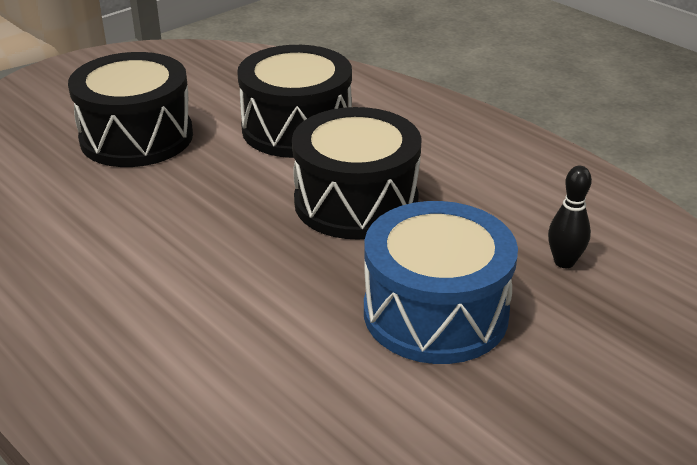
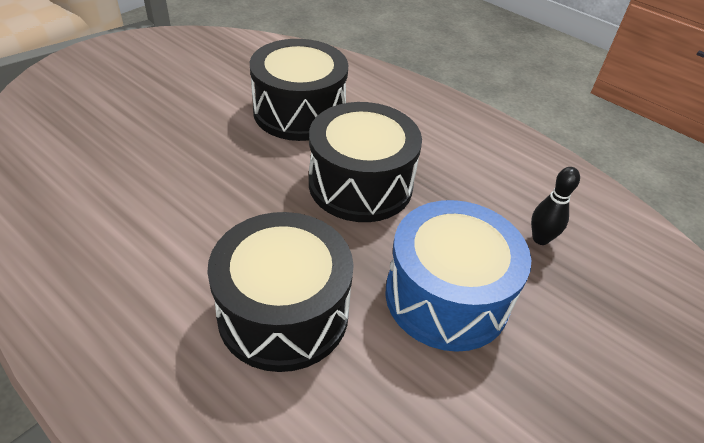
camera: 10 degrees left, 10 degrees up
black drum [68,52,193,167] -> black drum moved to [207,212,354,372]

